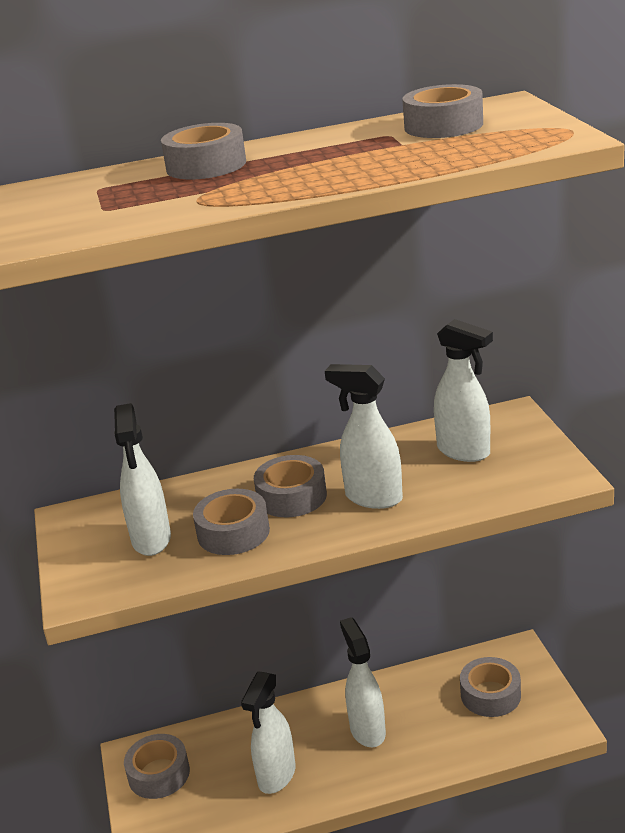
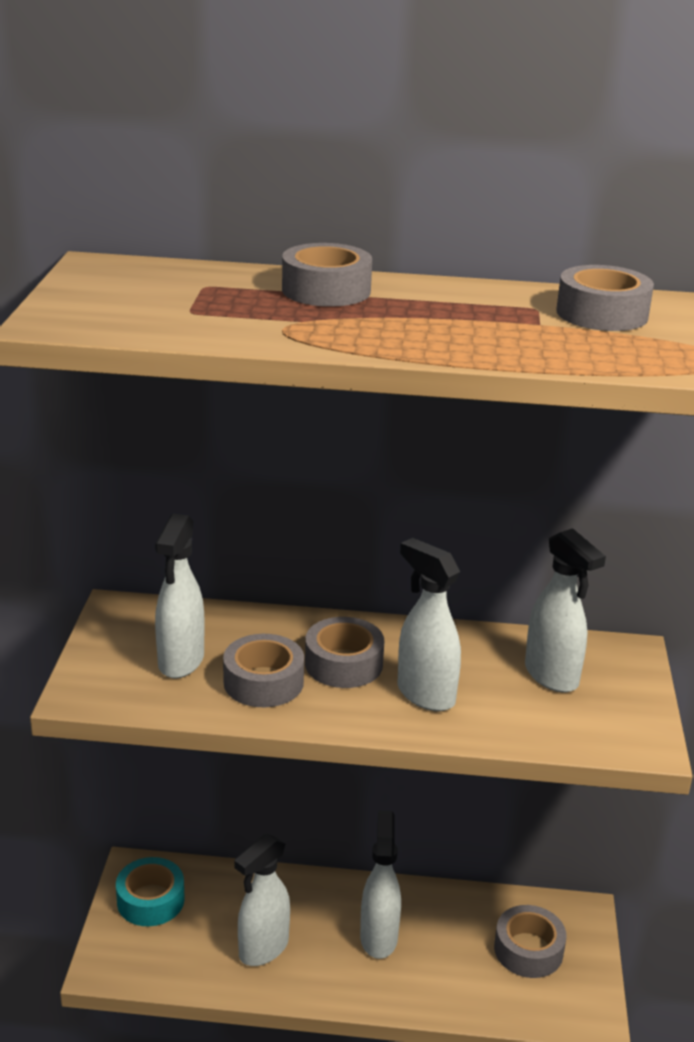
camera: 15 degrees right, 0 degrees up
grey tape [124,734,190,799] -> turquoise tape [116,857,185,926]

